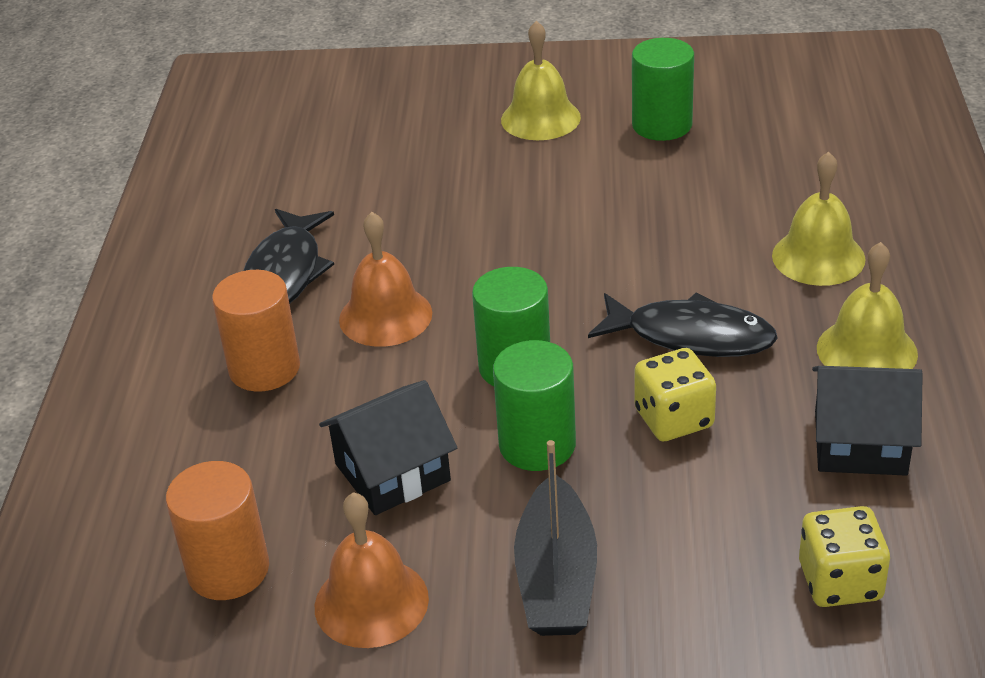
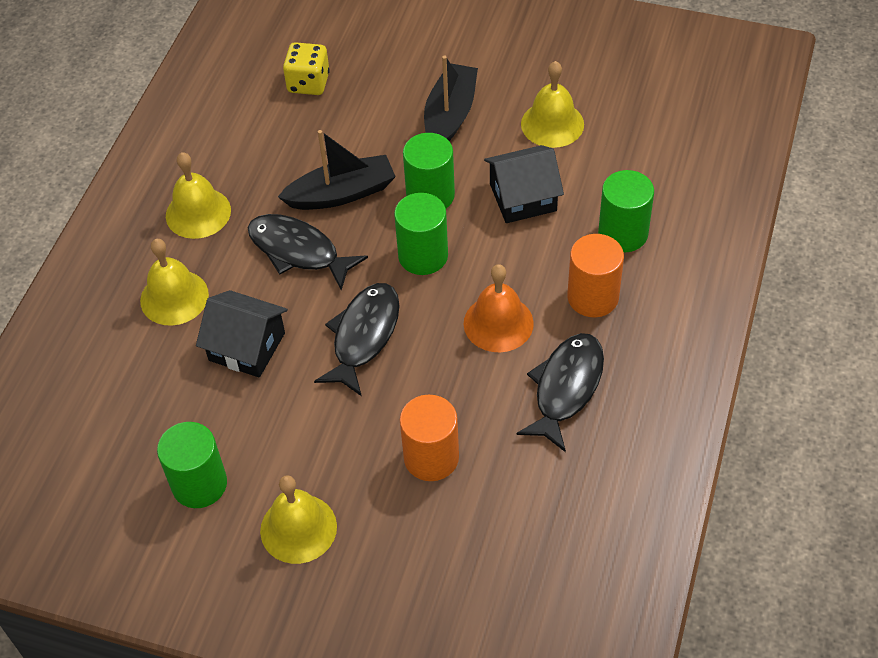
camera: 165 degrees left, 15 degrees up
orange cylinder [166,461,269,600] -> orange cylinder moved to [400,395,459,481]
orange bell [315,492,429,648] -> yellow bell [521,61,584,148]
yellow dice [635,348,716,441] -> black boat [278,130,396,210]
black house [812,366,923,475] -> black house moved to [196,290,288,378]
none -> black fish [314,283,400,396]
none -> green cylinder [598,170,654,253]

